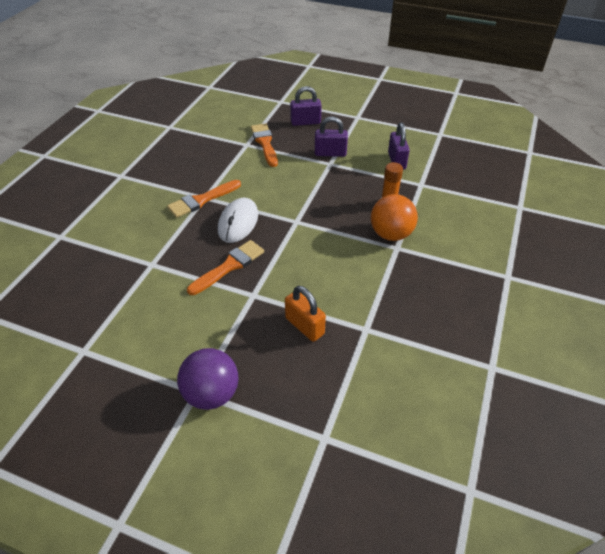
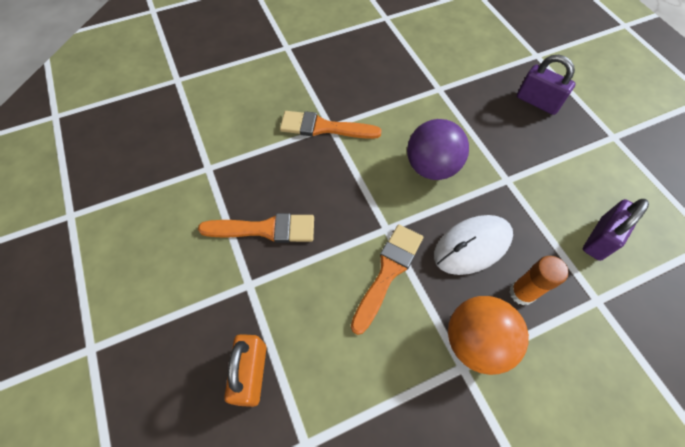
camera: 45 degrees right, 15 degrees up
purple ball [177,348,238,410] -> purple ball moved to [407,119,469,180]
white mouse [218,198,258,243] -> white mouse moved to [434,215,513,275]
orange brush [251,123,278,167] -> orange brush moved to [351,224,423,335]
purple padlock [315,116,348,157] -> none

